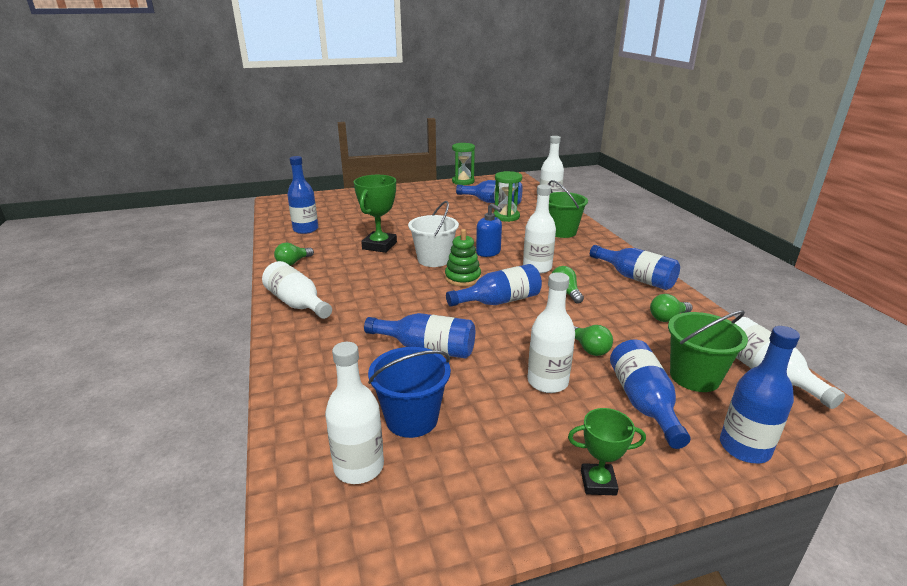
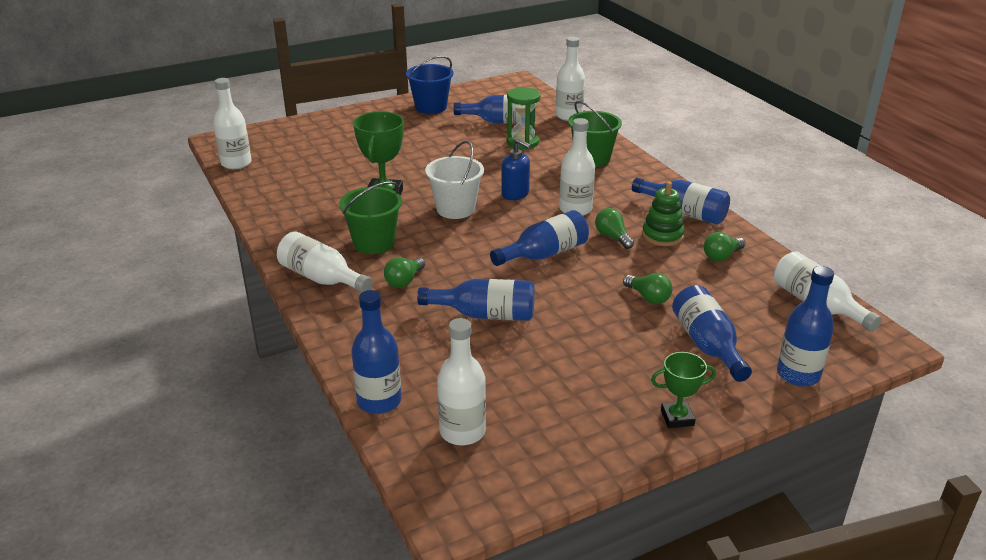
camera: 10 degrees left, 5 degrees up
green light bulb [274,243,314,266] -> green light bulb moved to [384,257,425,288]
blue bottle [287,156,318,234] -> blue bottle moved to [351,290,402,414]
blue bucket [368,347,451,438] -> blue bucket moved to [406,56,454,114]
green stacking toy [445,229,481,286] -> green stacking toy moved to [642,181,685,246]
green hourglass [452,143,475,185] -> none
white bottle [528,272,575,393] -> white bottle moved to [213,78,252,169]
green bucket [668,310,748,392] -> green bucket moved to [339,181,402,254]

